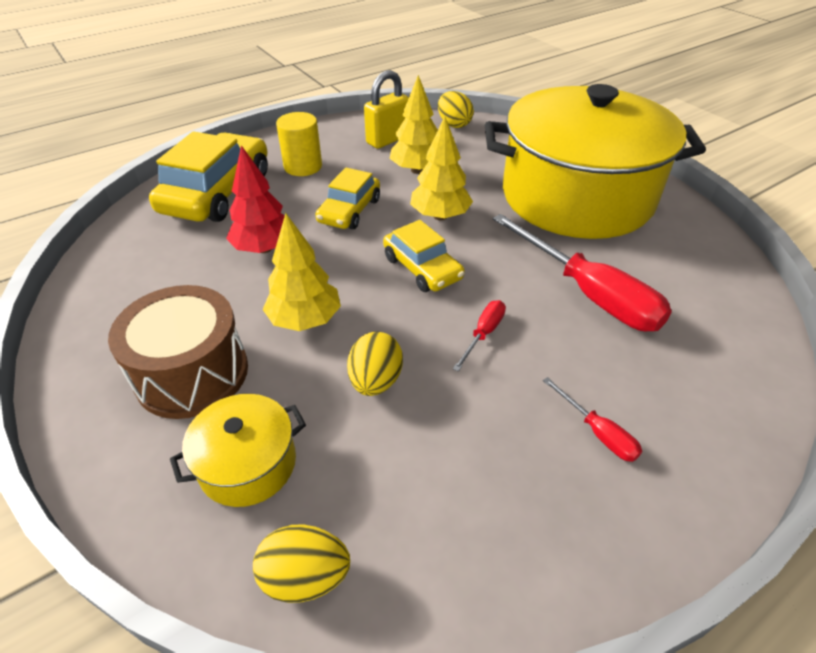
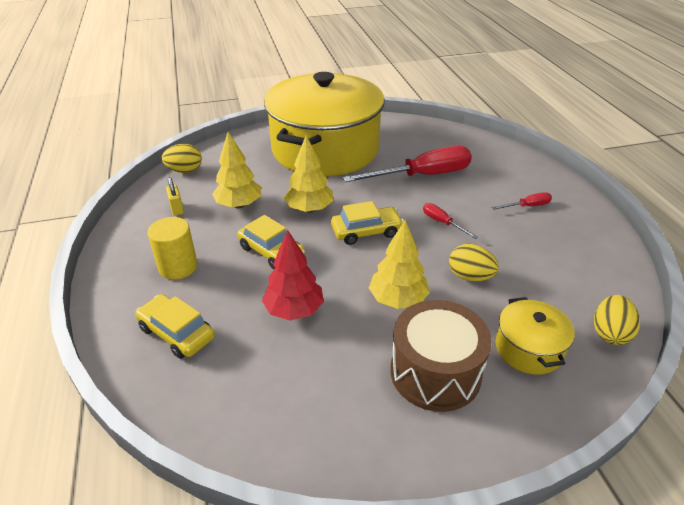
camera: 70 degrees left, 5 degrees down
yellow car [149,131,268,222] -> yellow car [135,294,215,359], size x0.59
yellow padlock [364,70,409,149] -> yellow padlock [166,177,184,216], size x0.57

